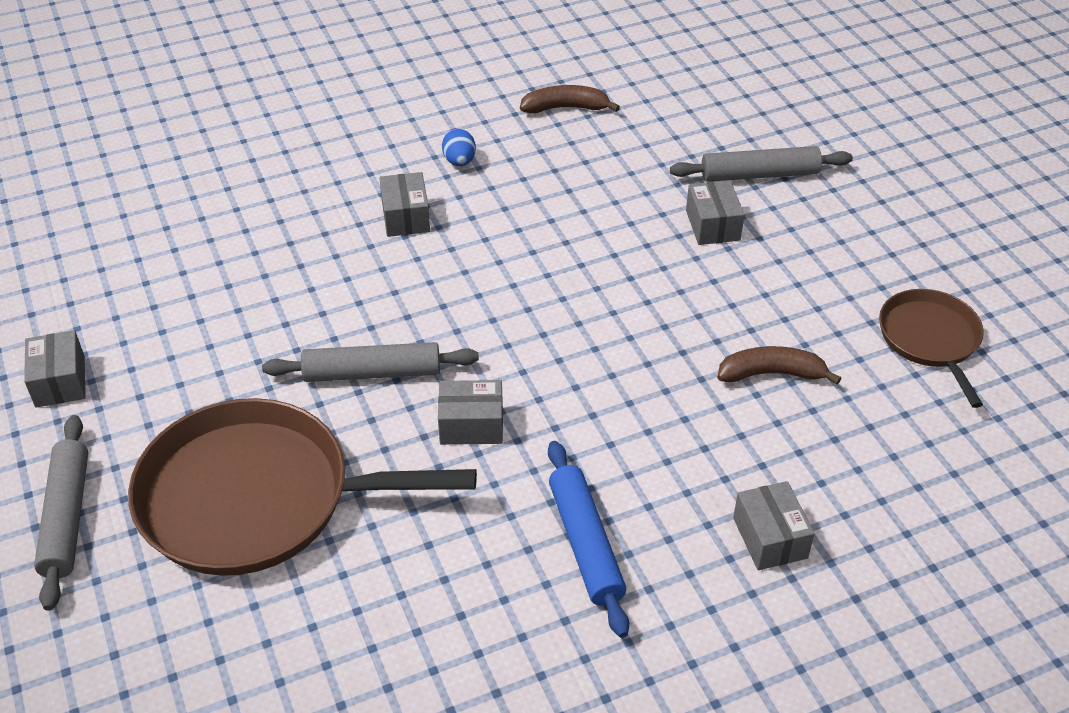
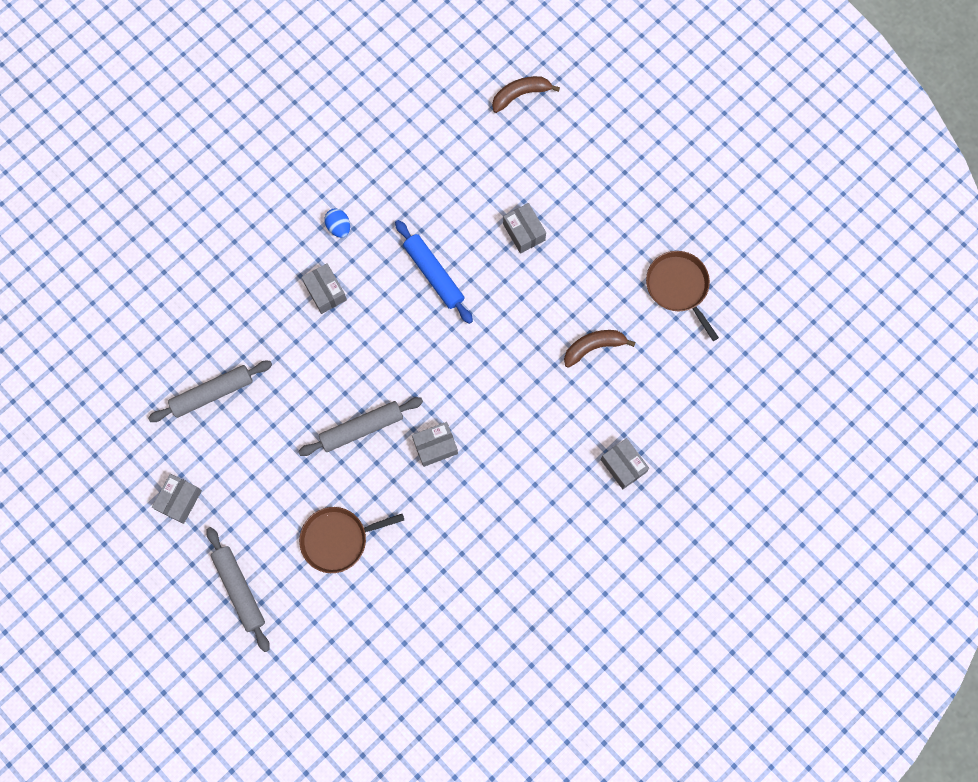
camera: 20 degrees left, 30 degrees up
grey box [24,330,86,408] -> grey box turned 60 degrees clockwise [152,474,202,524]
brown pan [128,398,477,576] -> brown pan [299,507,404,573], size x0.54
brown banana [520,85,620,113] -> brown banana moved to [492,76,560,113]
blue rolling pin [548,441,629,638] -> blue rolling pin moved to [395,220,473,324]
grey rolling pin [670,146,853,182] -> grey rolling pin moved to [148,361,272,422]

